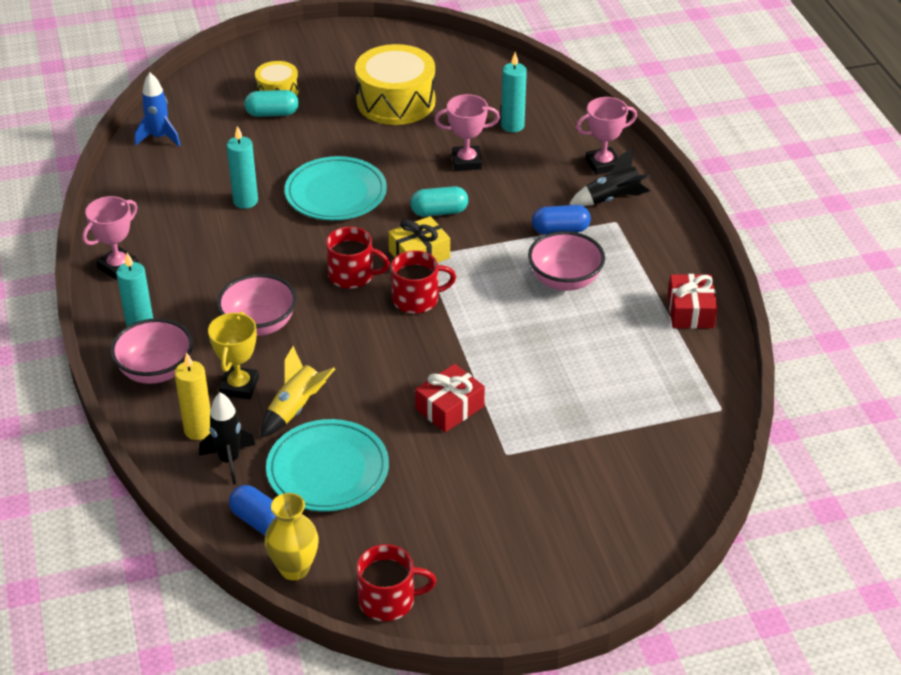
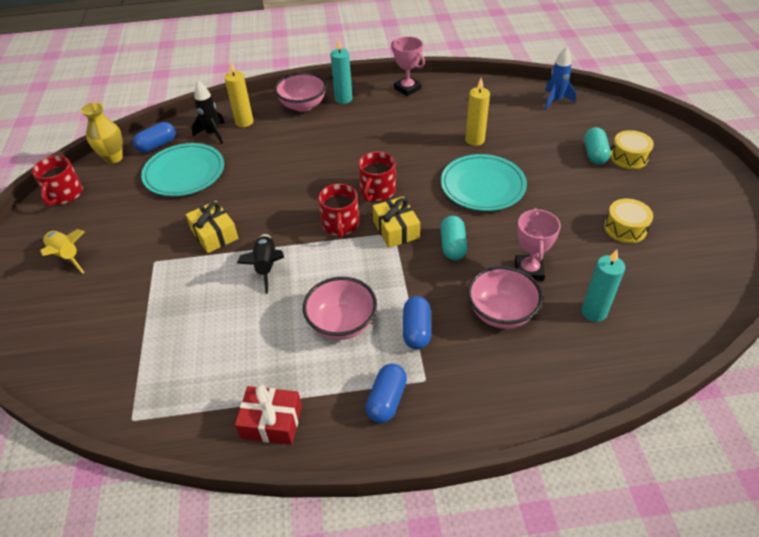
camera: 100 degrees right, 5 degrees up
yellow trophy [208,311,259,400] -> none
pink bowl [217,274,297,336] -> pink bowl moved to [467,266,543,329]
turquoise candle [227,126,258,209] -> yellow candle [466,78,490,146]
yellow rocket [260,346,335,438] -> yellow rocket moved to [40,229,85,274]
yellow drum [355,44,435,125] -> yellow drum [604,199,653,243], size x0.54
red gift [415,364,485,432] -> yellow gift [186,201,239,253]
black rocket [569,148,650,206] -> black rocket moved to [237,234,284,294]
pink trophy [576,97,637,175] -> none
none -> blue capsule [365,364,407,423]

